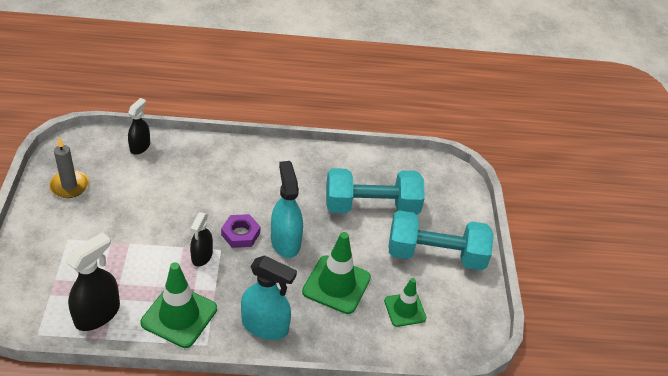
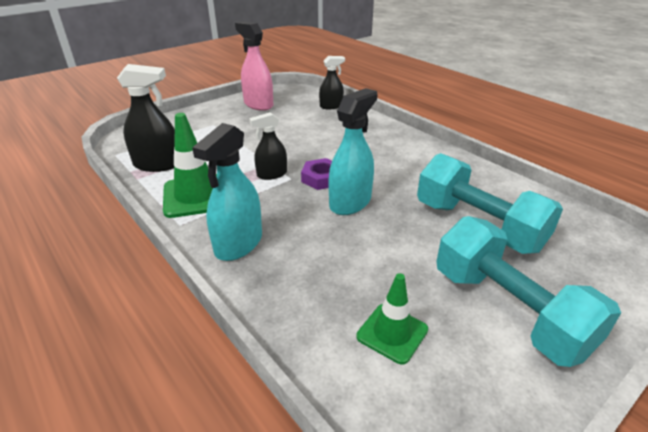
camera: 55 degrees right, 10 degrees down
grey candle [49,138,89,198] -> pink spray bottle [235,22,273,111]
turquoise spray bottle [241,256,297,340] -> turquoise spray bottle turned 45 degrees clockwise [192,123,262,261]
green traffic cone [302,232,371,314] -> none

